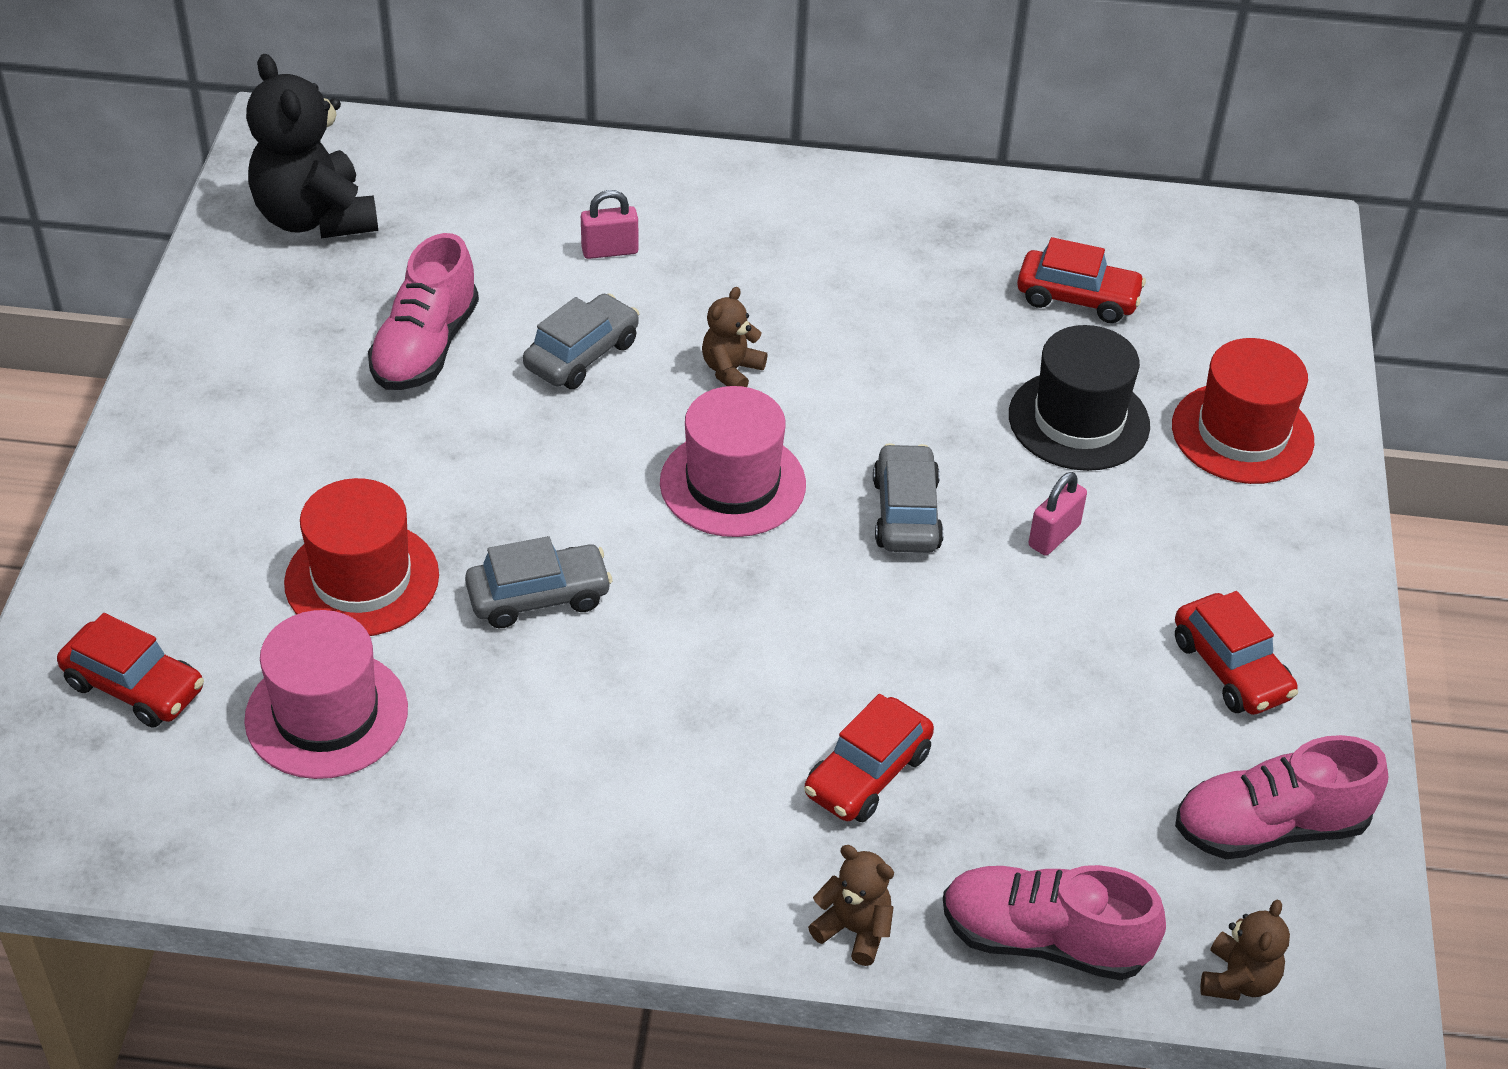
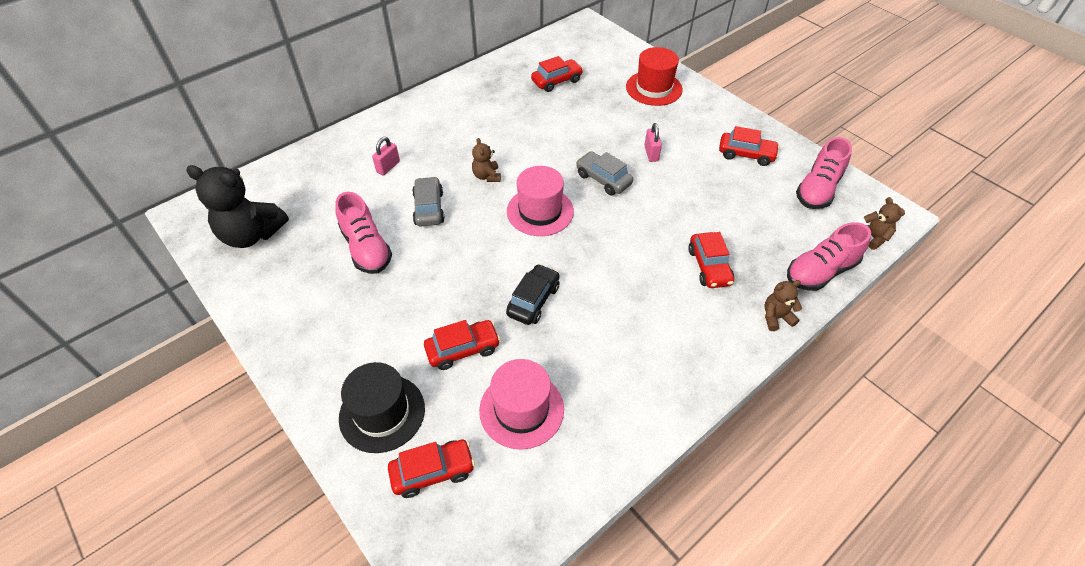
camera: 45 degrees left, 5 degrees up
red hat [284,478,439,636] -> red car [424,320,501,370]
grey car [465,536,612,628] -> black car [506,264,560,325]
black hat [1009,325,1150,471] -> black hat moved to [339,362,425,453]

